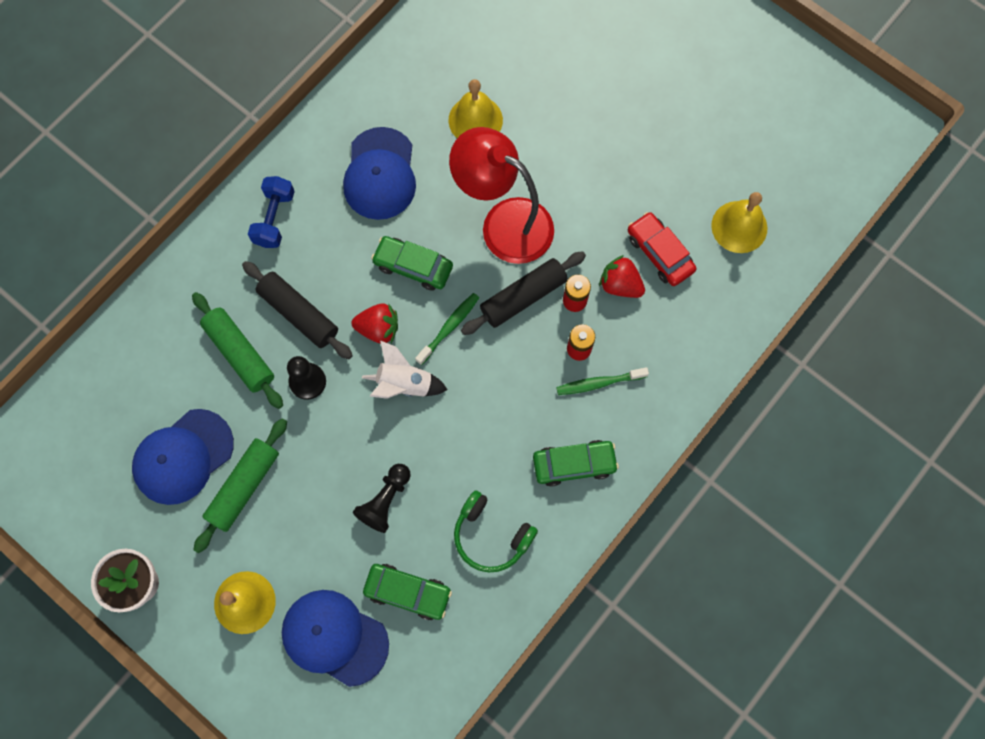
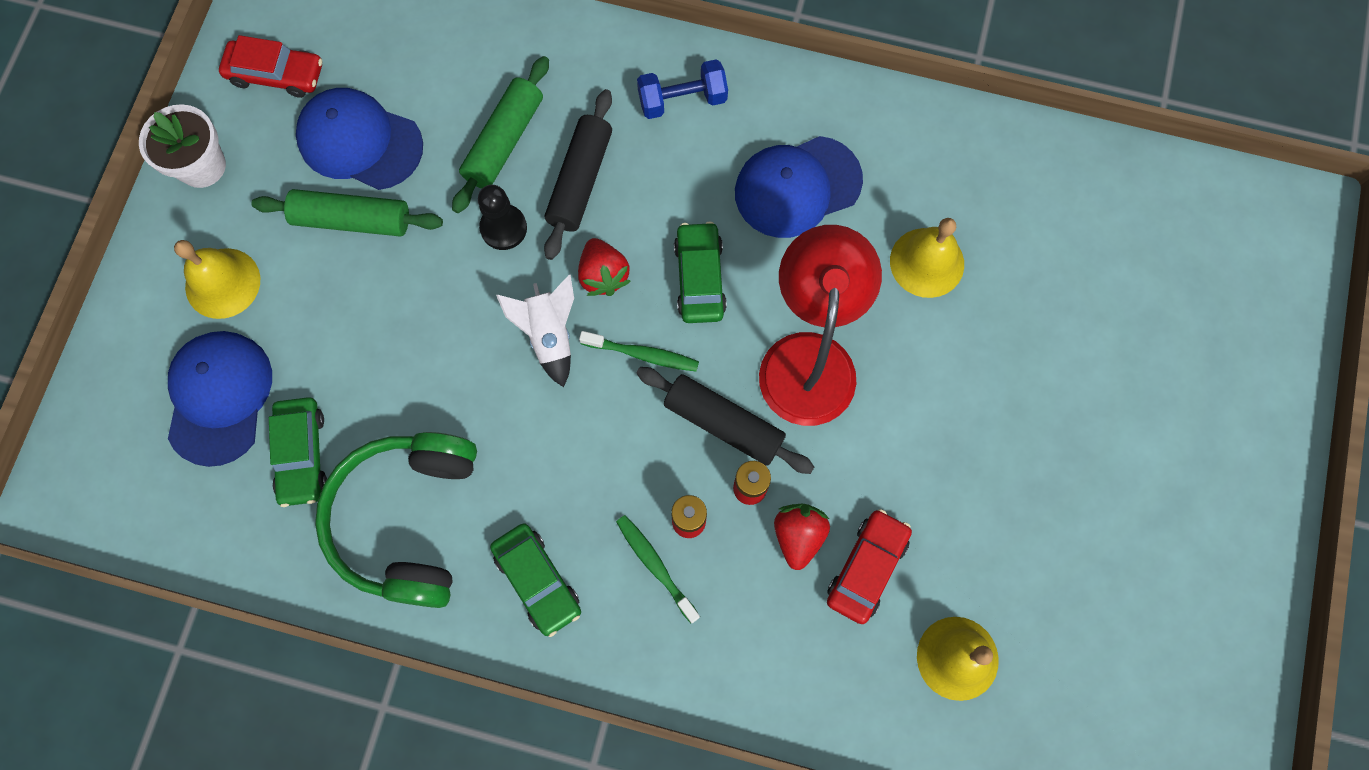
camera: 65 degrees right, 0 degrees up
black pawn [353,464,411,533] -> none
green headphones [454,490,538,572] -> green headphones [315,432,477,608], size x1.65
none -> red car [219,35,322,98]

